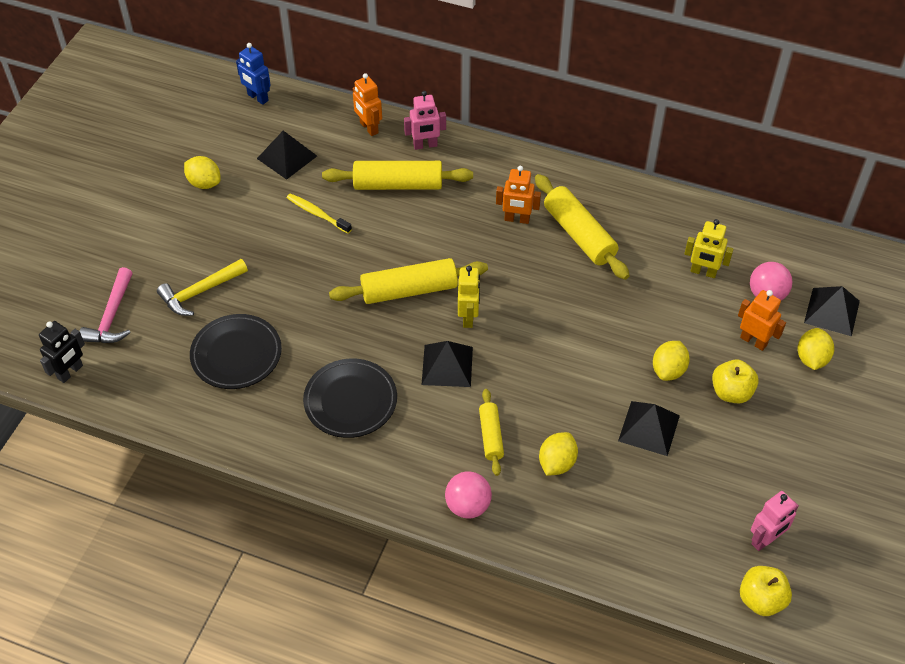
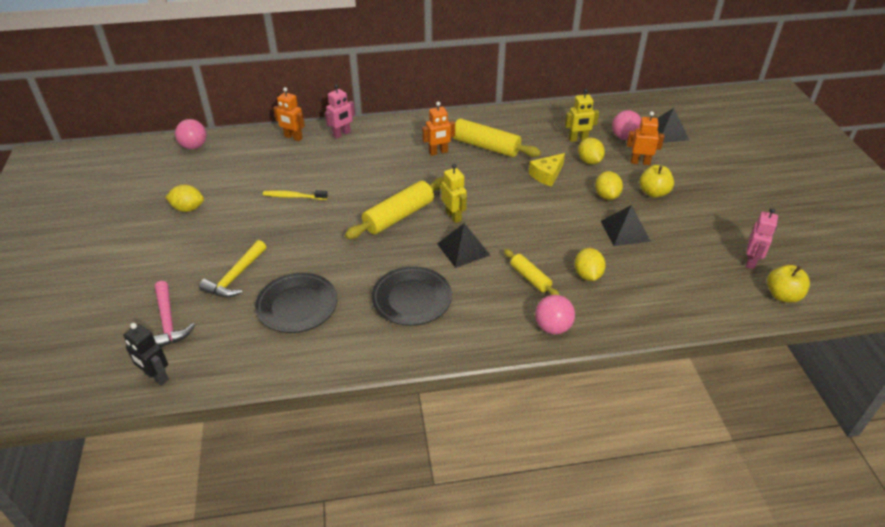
camera: 30 degrees left, 10 degrees down
black robot [39,321,85,383] -> black robot turned 120 degrees clockwise [123,323,169,386]
blue robot [236,43,271,105] -> pink ball [175,119,207,149]
black pyramid [257,131,317,180] -> none
yellow rolling pin [322,161,473,190] -> none
yellow lemon [797,328,834,370] -> yellow lemon moved to [578,138,605,164]
none -> yellow cheese [529,153,565,187]

